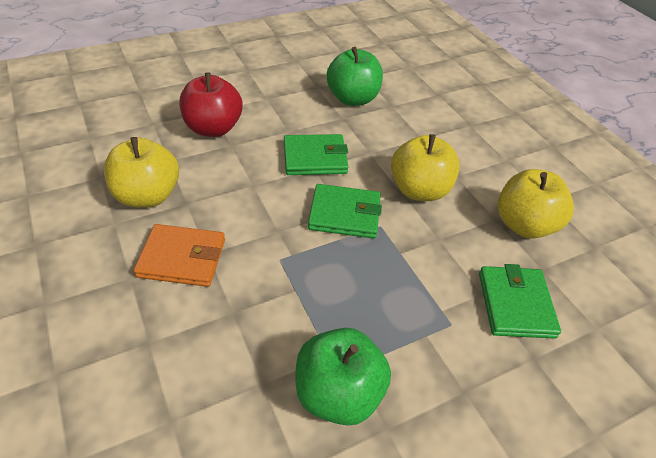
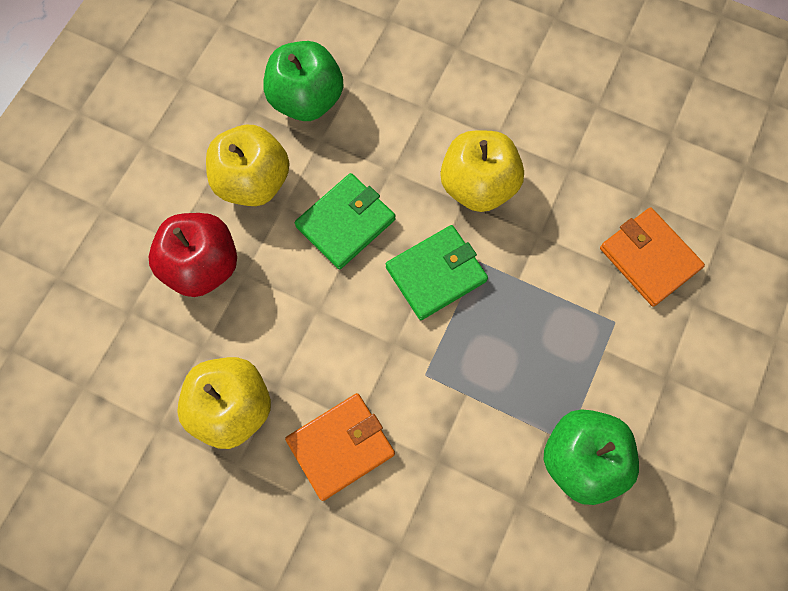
camera: 35 degrees left, 25 degrees up
green wallet [479,264,561,339] -> orange wallet [600,207,705,307]
yellow apple [497,169,574,239] -> yellow apple moved to [206,125,290,206]

